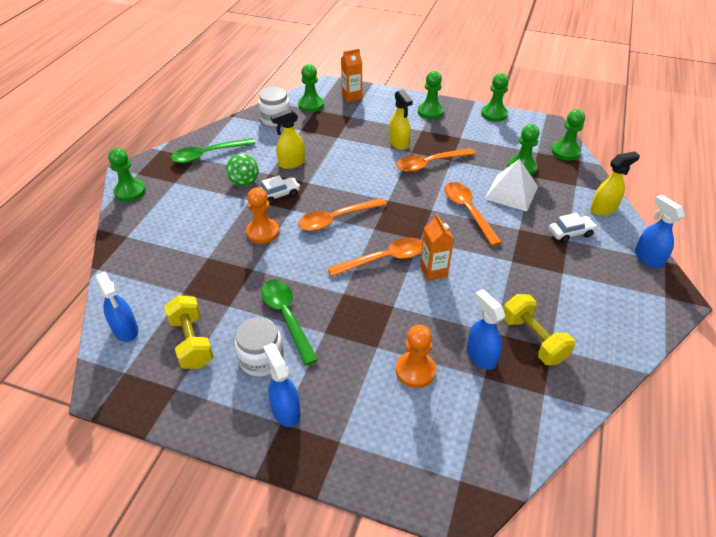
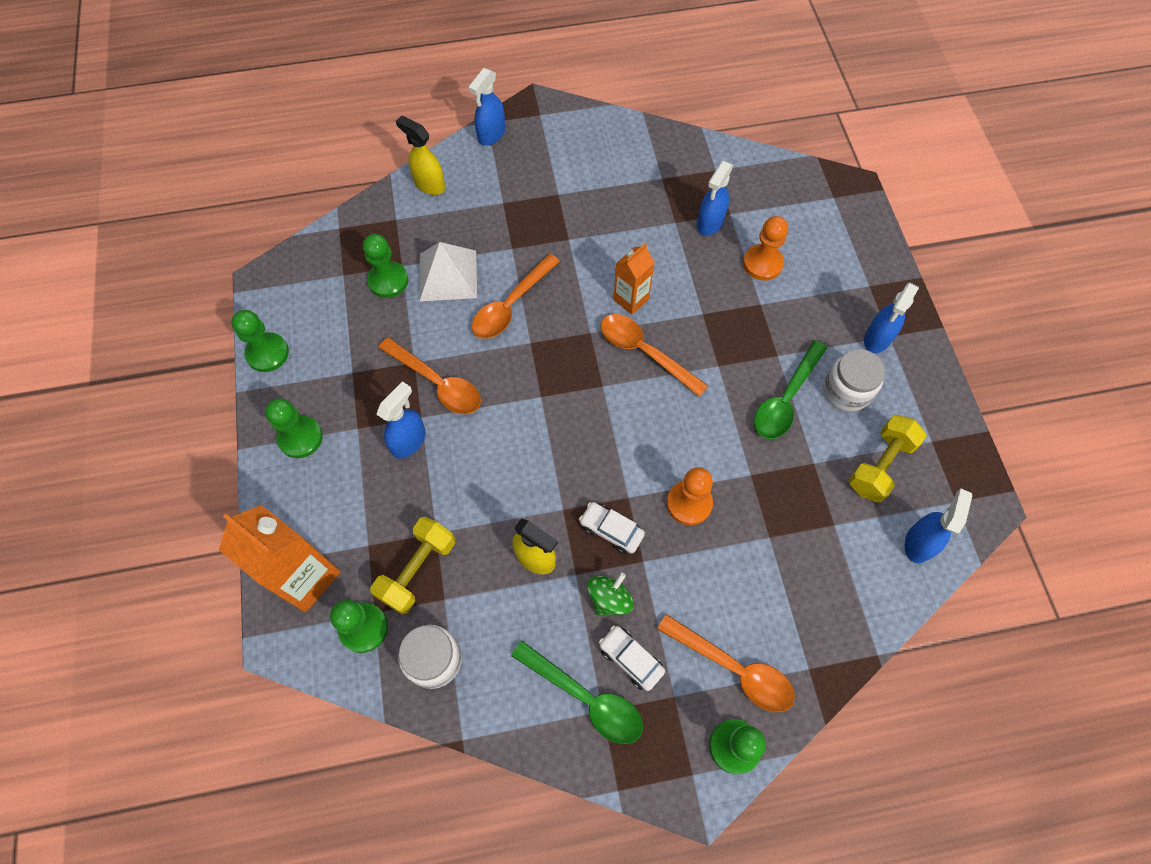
camera: 120 degrees left, 20 degrees up
orange spoon [298,198,387,231] -> orange spoon moved to [657,614,795,712]
orange carton [341,49,362,102] -> orange carton [219,505,341,612], size x1.71
yellow spray bottle [389,89,413,150] -> blue spray bottle [376,381,426,459]
yellow dumbbell [503,294,575,365] -> yellow dumbbell moved to [370,517,455,615]
white car [549,213,597,243] -> white car moved to [599,625,665,691]
green pawn [552,109,585,161] -> none

